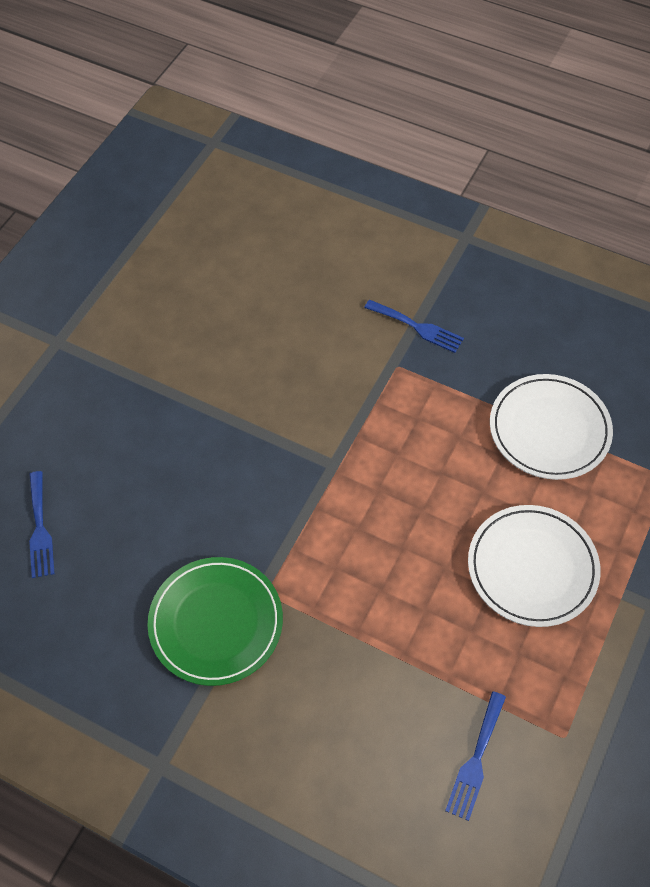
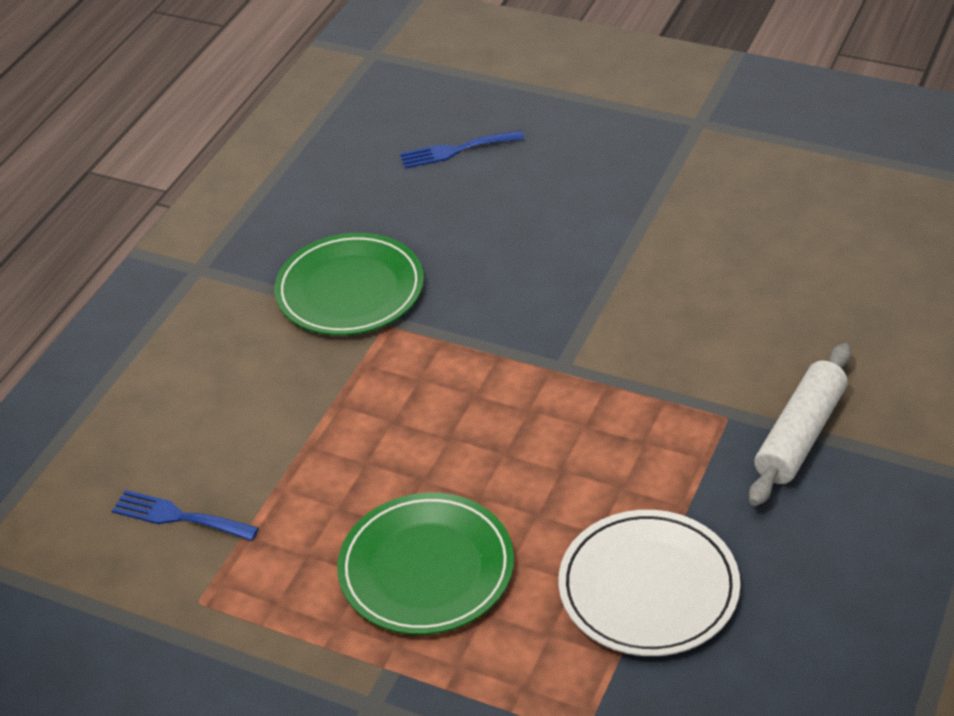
camera: 90 degrees right, 15 degrees down
blue fork [364,300,464,353] -> white rolling pin [749,343,851,506]
white plate [468,505,601,627] -> green plate [337,493,514,635]

